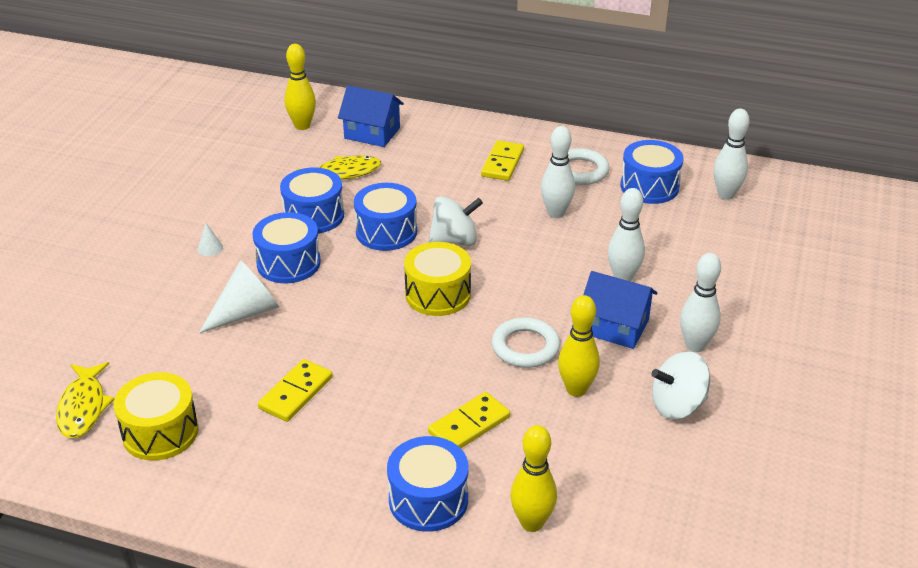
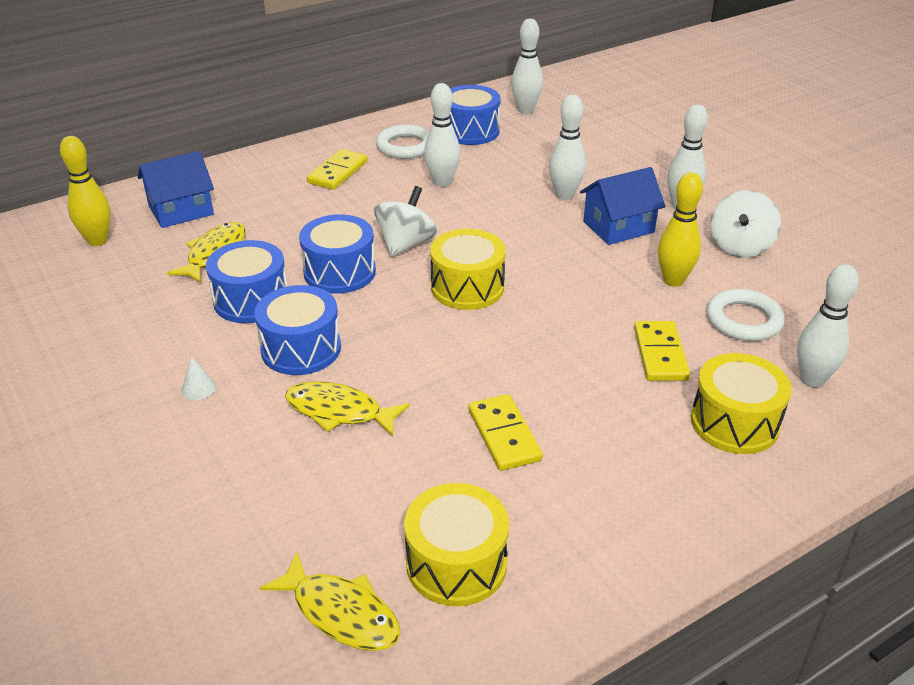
camera: 50 degrees left, 0 degrees up
white cone [199,261,279,333] -> yellow fish [285,381,410,437]
blue drum [387,436,468,532] -> yellow drum [691,353,792,454]
yellow domino [481,140,524,181] -> yellow domino turned 60 degrees clockwise [307,149,368,190]
white ring [492,317,560,368] -> white ring moved to [707,289,785,341]
yellow bowling pin [510,425,557,532] -> white bowling pin [797,264,859,387]

